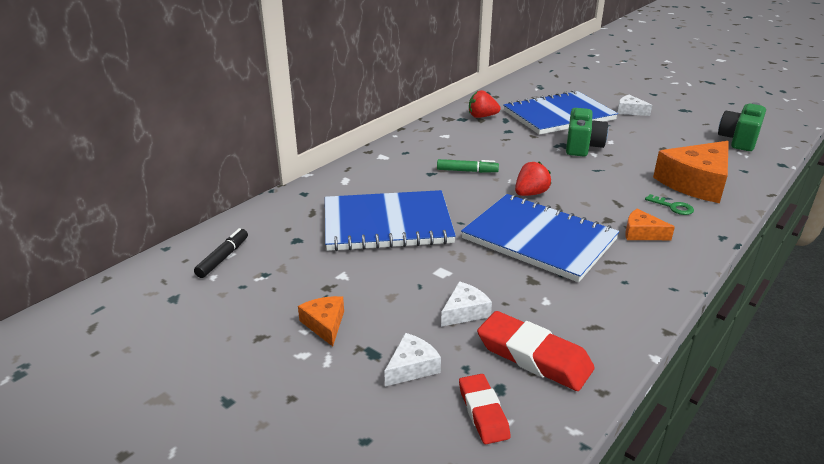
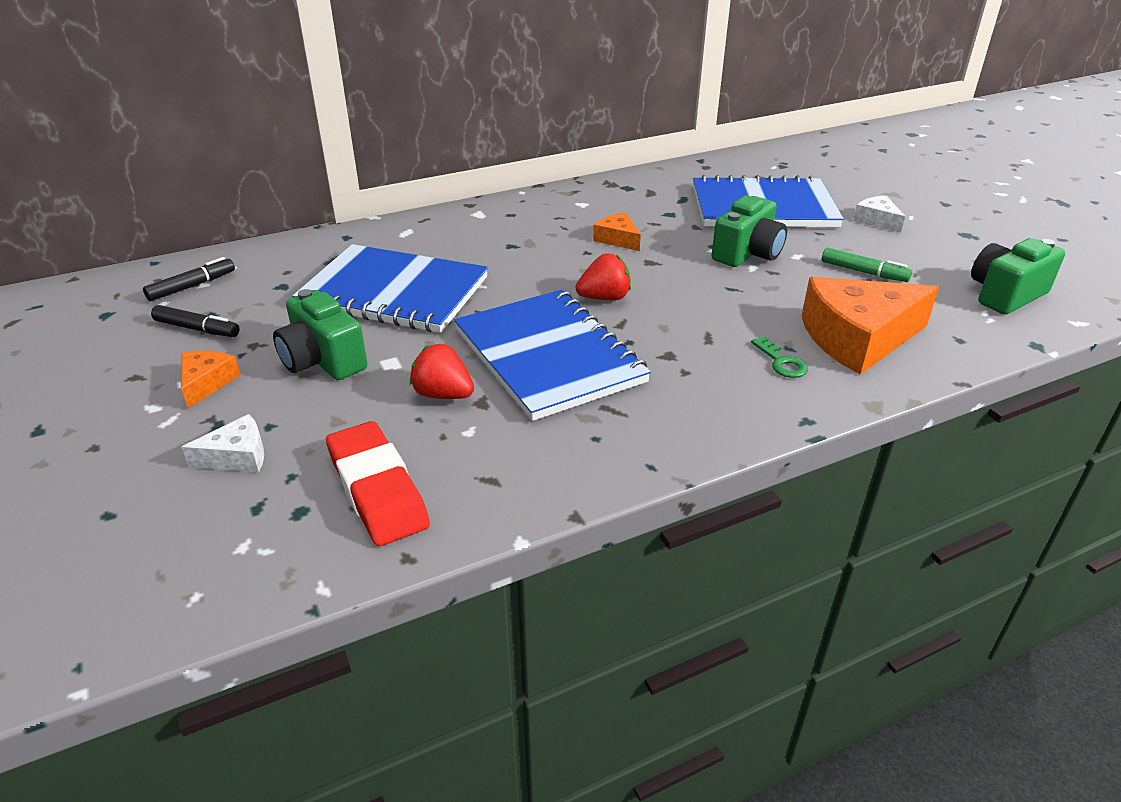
camera: 25 degrees right, 5 degrees up
green marker [437,159,499,173] -> green marker moved to [822,248,912,282]
white cheese [441,281,492,327] -> none
red eraser [459,374,511,444] -> none
red strawberry [469,90,501,118] -> red strawberry moved to [410,344,474,399]
orange cheese [625,209,675,240] -> orange cheese moved to [593,212,641,251]
none -> black marker [151,305,240,337]
none -> green camera [273,289,367,380]

